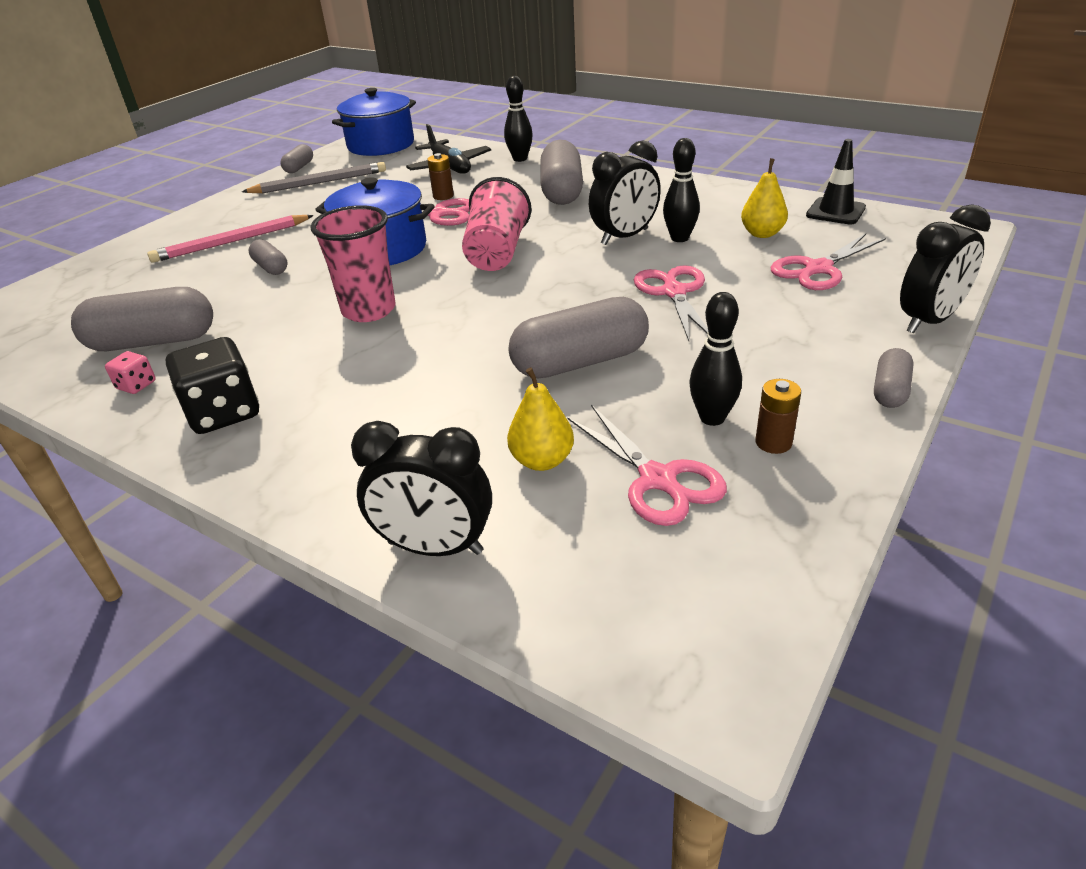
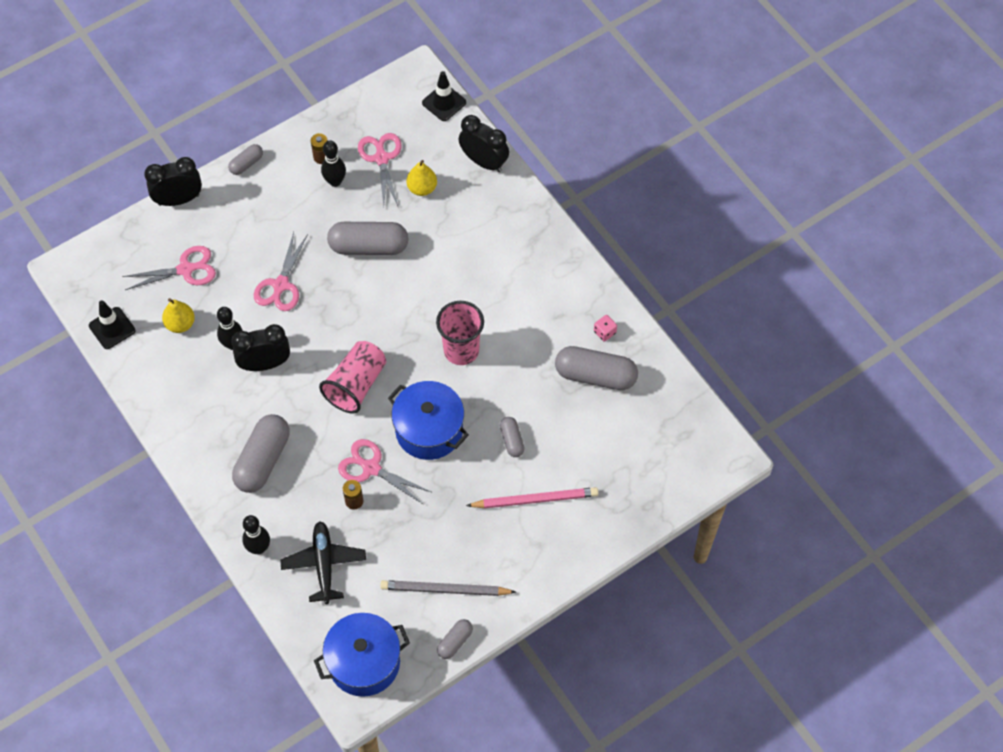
camera: 160 degrees left, 25 degrees up
black dice [166,337,259,434] -> none
none -> black traffic cone [422,71,466,121]

